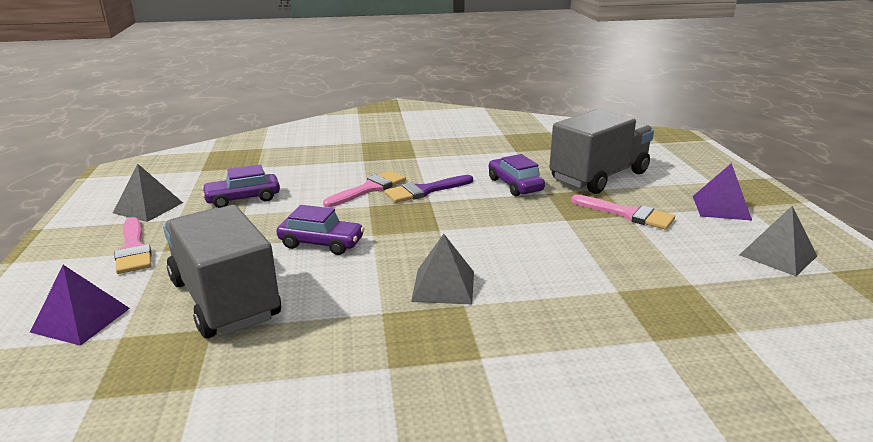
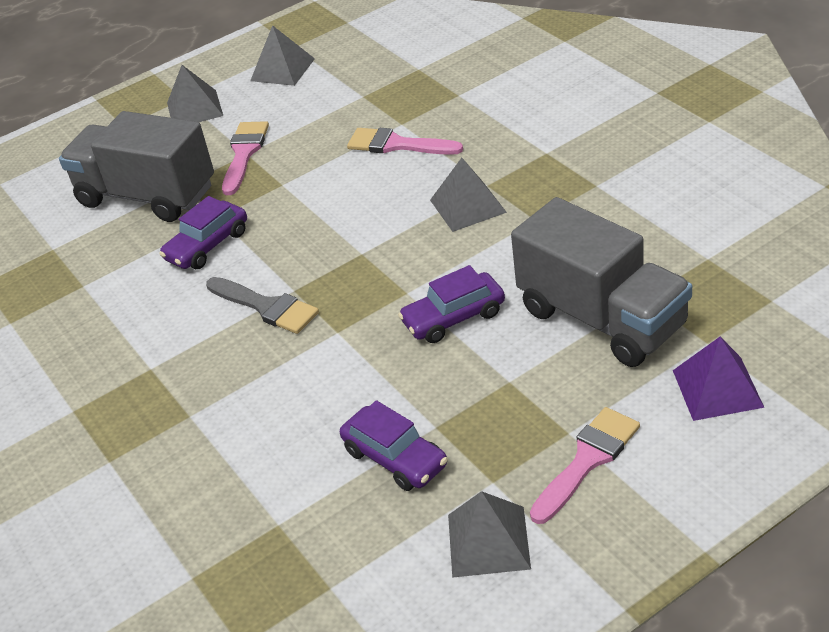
camera: 110 degrees left, 15 degrees up
grey truck [163,205,281,338] -> grey truck turned 75 degrees counterclockwise [511,197,692,367]
purple car [276,205,365,255] -> purple car turned 105 degrees counterclockwise [398,265,505,343]
pink brush [323,171,406,207] -> pink brush moved to [347,128,463,155]
purple brush [384,175,473,203] -> grey brush [206,277,319,334]
purple pyramid [693,163,752,221] -> grey pyramid [167,65,223,122]

